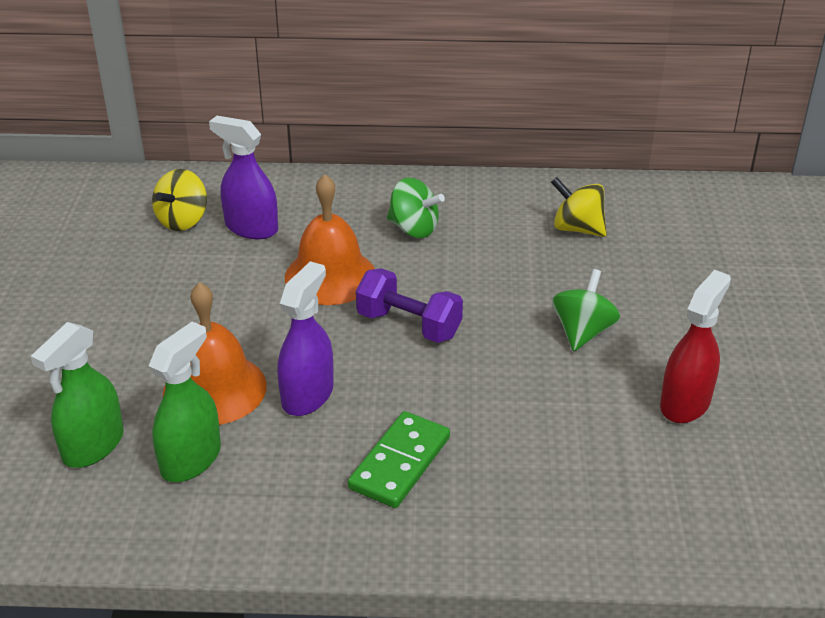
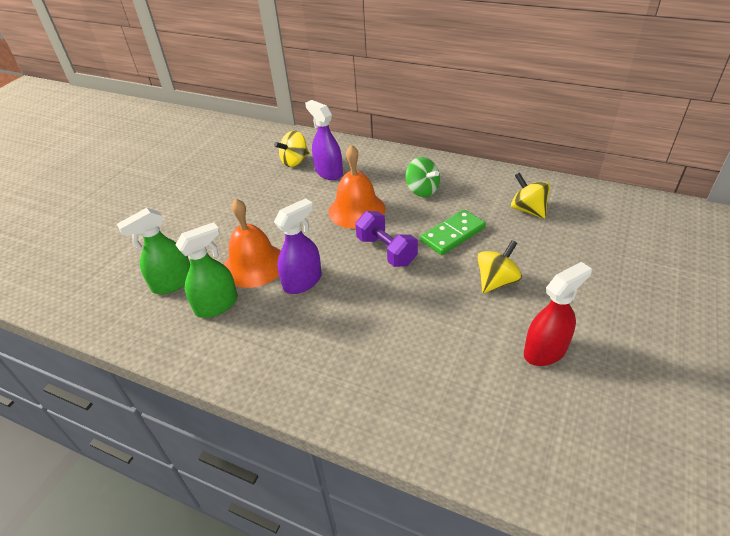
camera: 25 degrees right, 5 degrees up
green domino [348,411,450,508] -> green domino moved to [421,209,486,255]
green spinning top [552,269,620,351] -> yellow spinning top [477,240,522,293]

